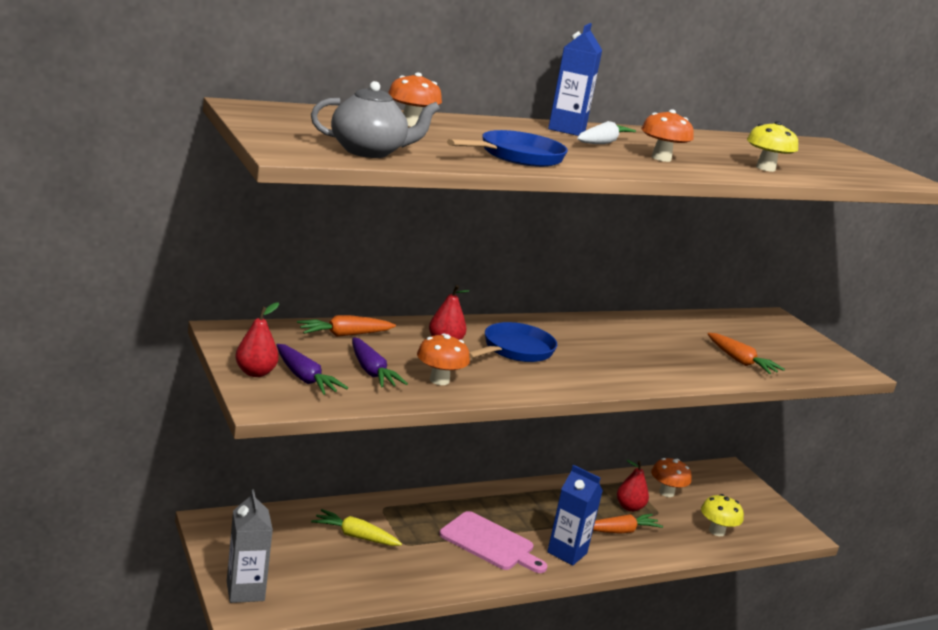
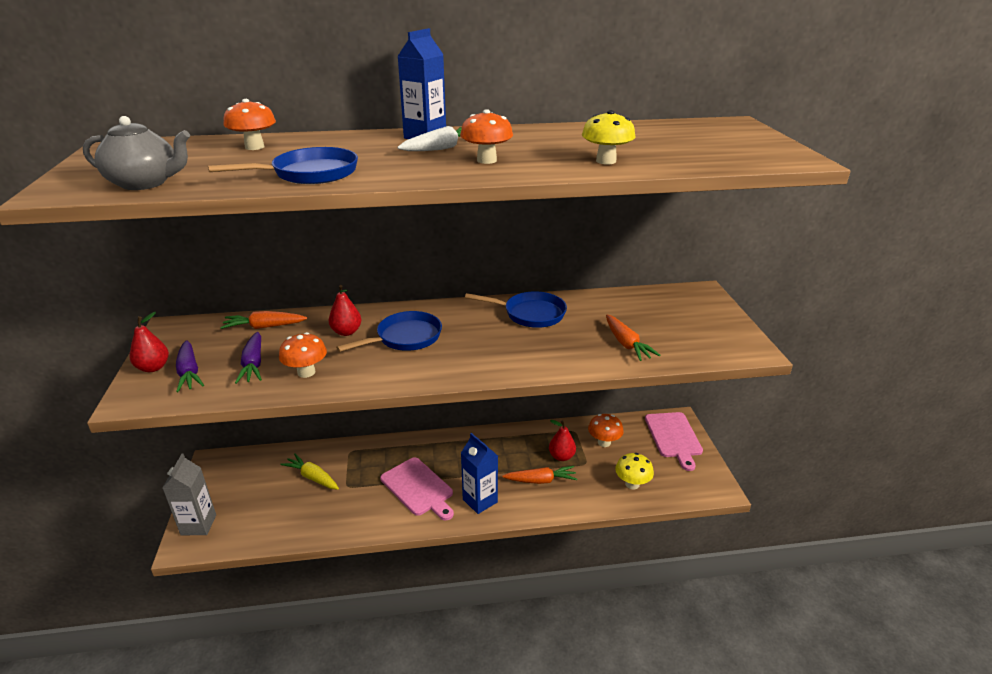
camera: 20 degrees right, 10 degrees up
none -> blue pan [465,291,567,328]
none -> pink cutting board [645,412,703,471]

